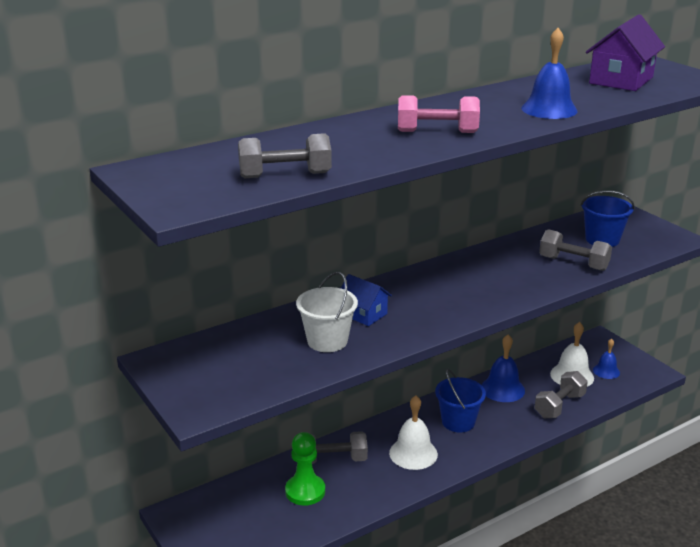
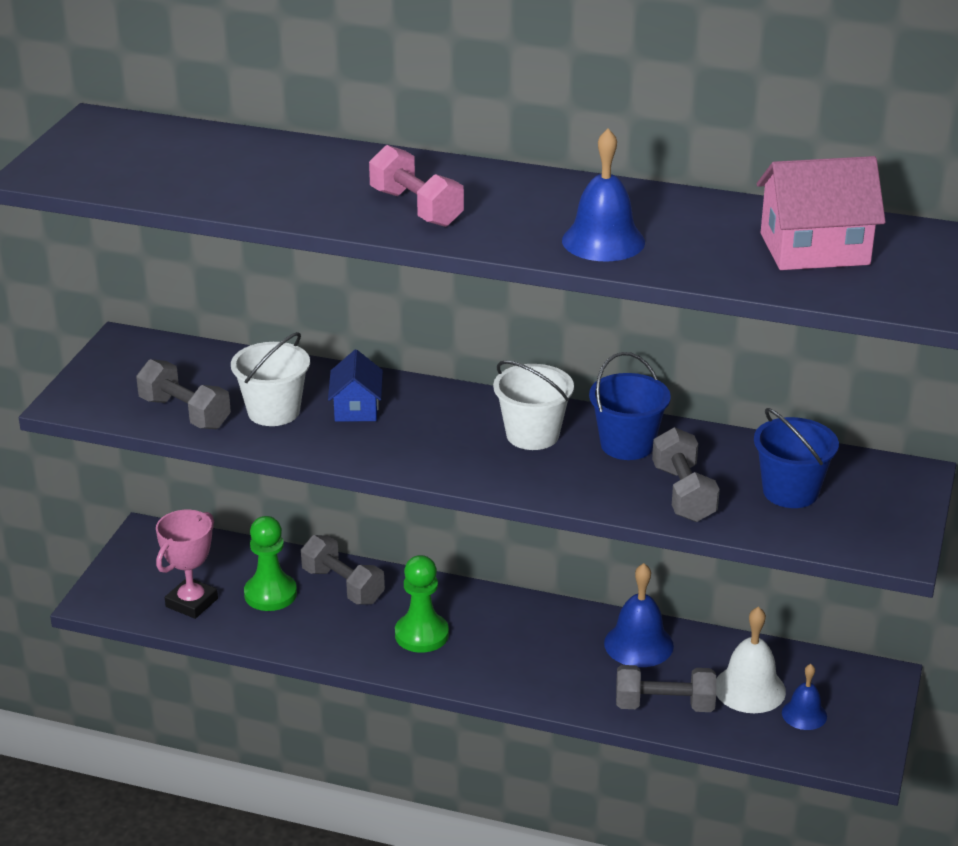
camera: 50 degrees right, 5 degrees up
grey dumbbell [238,133,332,178] -> grey dumbbell moved to [136,359,231,429]
white bell [389,395,438,470] -> green pawn [395,555,449,653]
blue bucket [435,369,486,432] -> blue bucket moved to [589,352,671,460]
purple house [586,14,665,91] -> pink house [757,156,886,270]
none -> pink trophy [156,510,218,619]
none -> white bucket [493,360,574,450]

